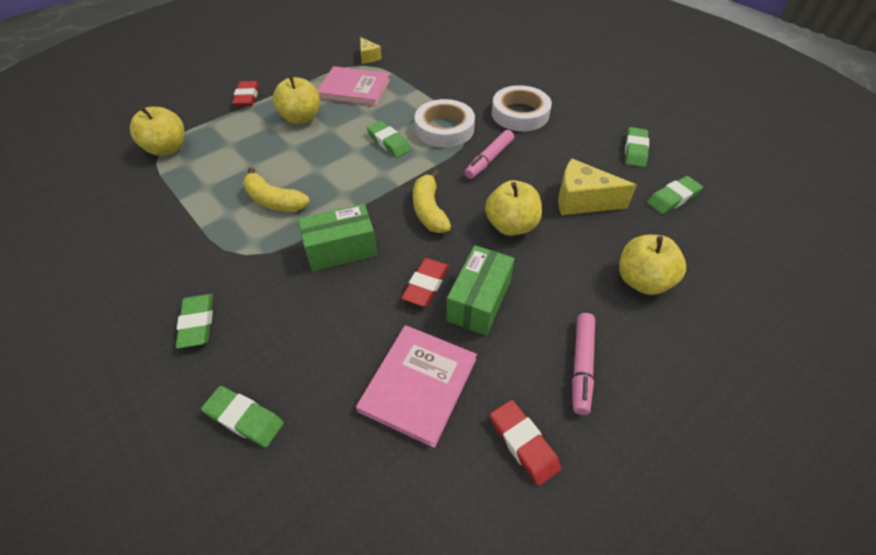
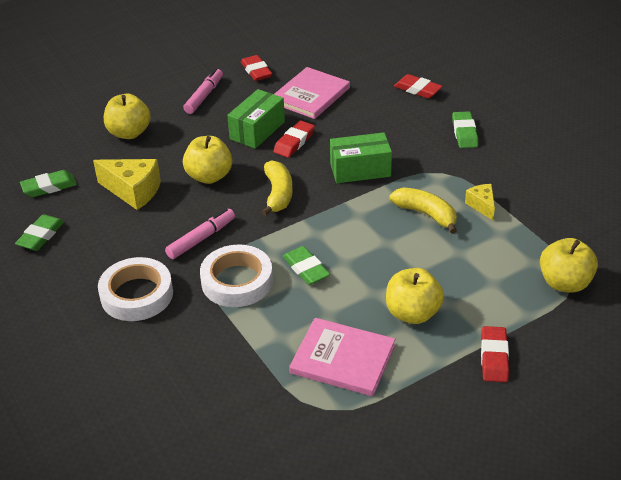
camera: 170 degrees left, 10 degrees down
green eraser [201,386,284,448] -> red eraser [394,74,443,98]
yellow cheese [360,37,382,64] -> yellow cheese moved to [465,184,495,220]

